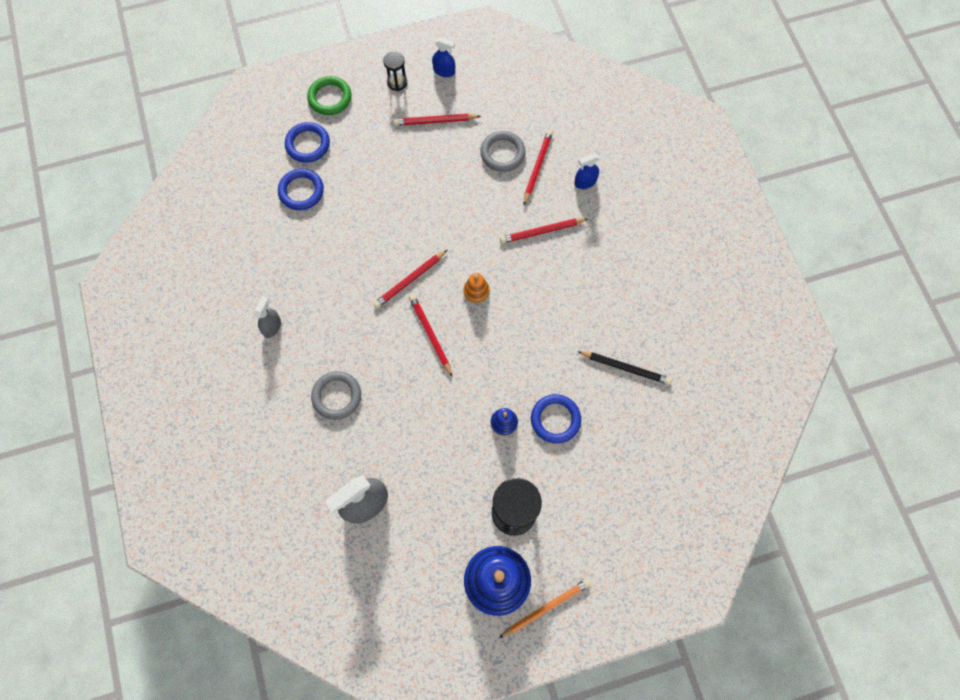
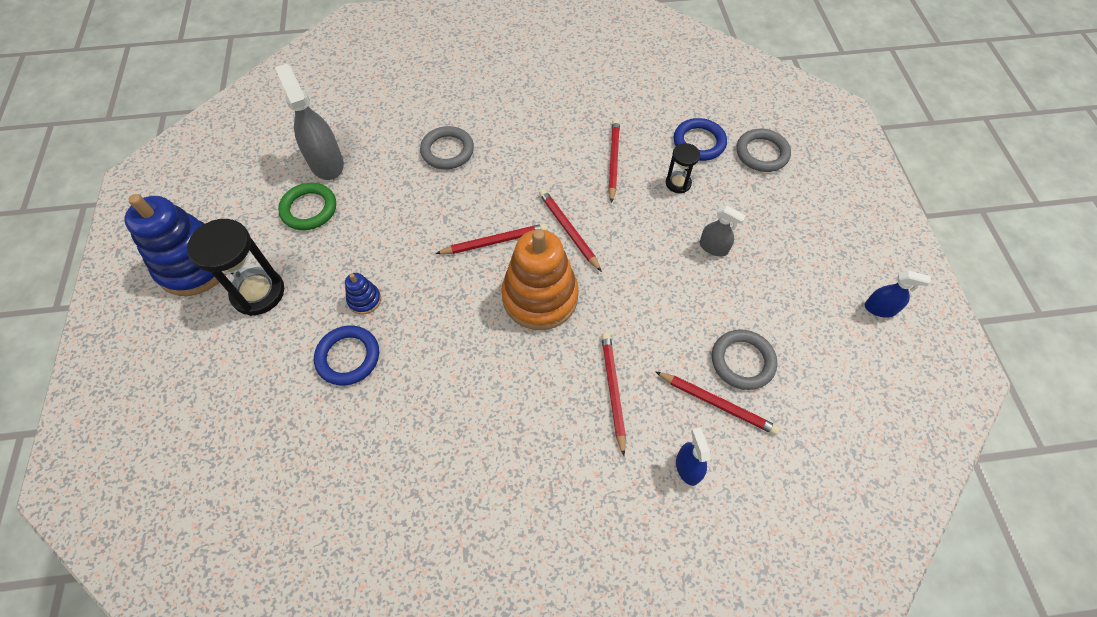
camera: 100 degrees right, 10 degrees down
grey spray bottle [254,296,281,338] -> grey spray bottle moved to [700,206,746,256]
blue ring [285,122,330,163] -> grey ring [737,129,791,172]
green ring [307,76,351,115] -> green ring moved to [278,183,336,230]
black hourglass [383,51,407,91] -> black hourglass moved to [666,143,700,193]
red pencil [393,114,481,126] -> red pencil moved to [608,119,620,203]
blue spray bottle [432,37,455,77] -> blue spray bottle turned 105 degrees counterclockwise [865,270,931,318]
orange stacking toy [463,273,489,303] -> orange stacking toy [501,230,579,330], size x2.29
orange pencil [499,579,591,638] -> none
black pencil [577,351,672,385] -> none

